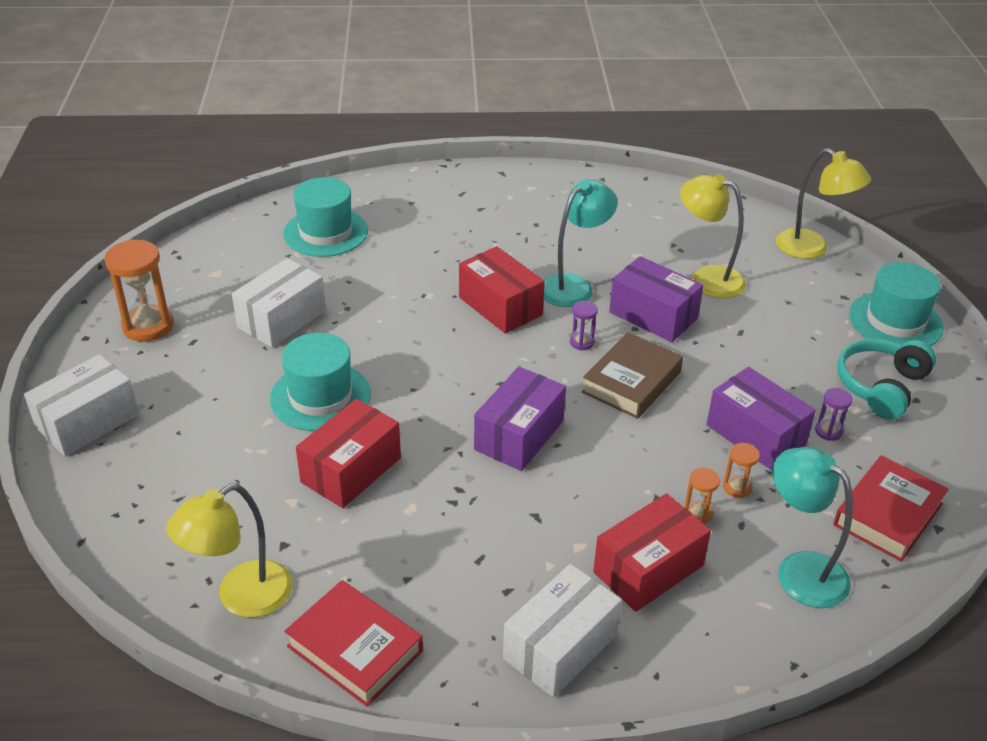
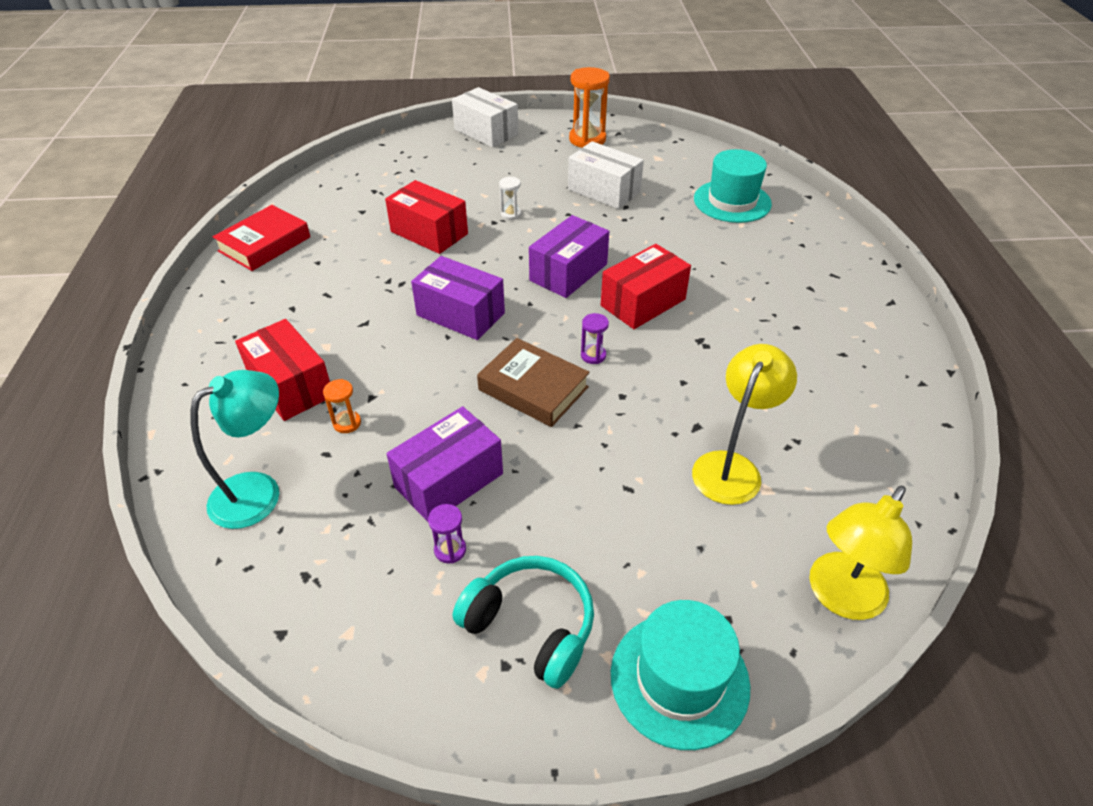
camera: 90 degrees right, 5 degrees up
yellow lamp [166,483,293,618] -> none
turquoise hat [270,333,371,431] -> white hourglass [499,177,521,220]
white box [503,564,622,698] -> none
turquoise lamp [543,180,617,307] -> none
purple box [609,256,704,342] -> purple box moved to [529,215,609,298]
orange hourglass [723,443,760,498] -> none
red book [833,455,949,562] -> none

